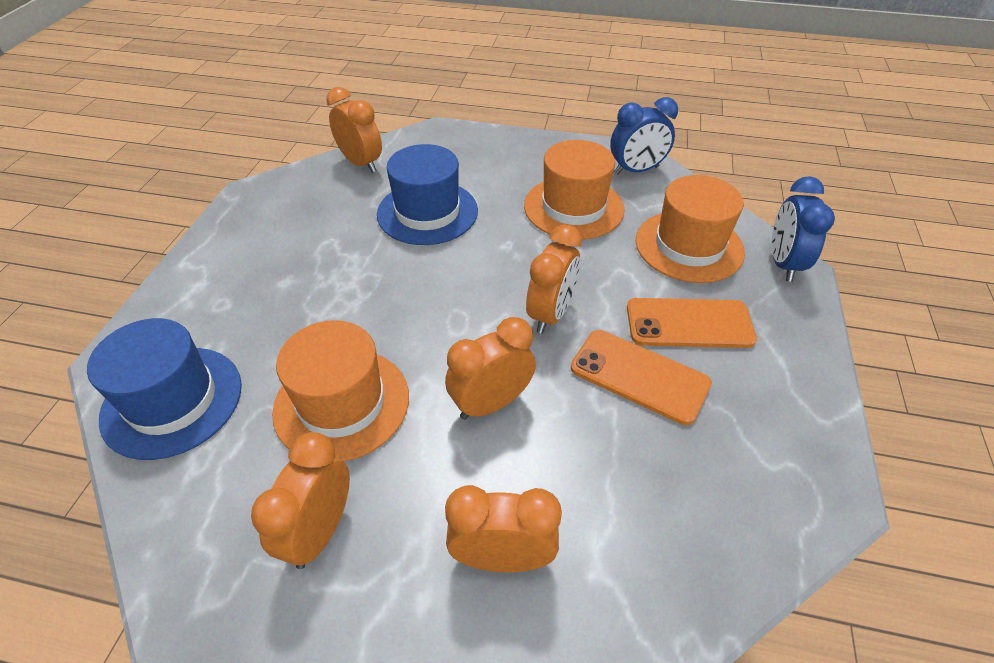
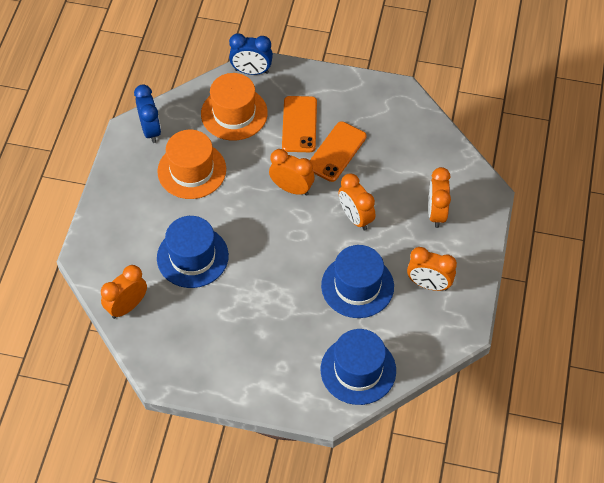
camera: 90 degrees left, 10 degrees up
orange hat [272,320,409,462] -> blue hat [321,245,394,318]

